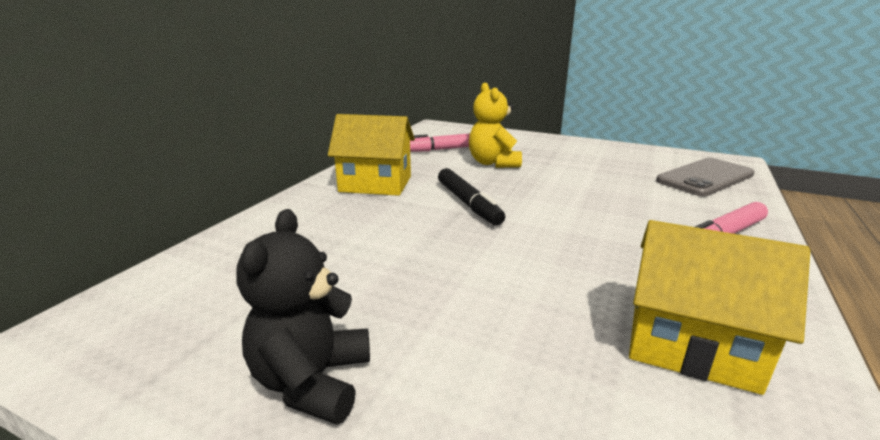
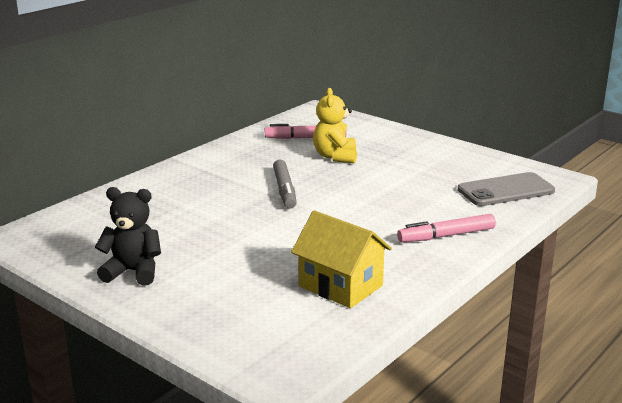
camera: 15 degrees right, 0 degrees up
black teddy bear [236,209,370,425] -> black teddy bear turned 75 degrees clockwise [95,187,161,286]
yellow house [328,114,415,196] -> none
black marker [438,168,505,225] -> grey marker [273,159,297,209]

